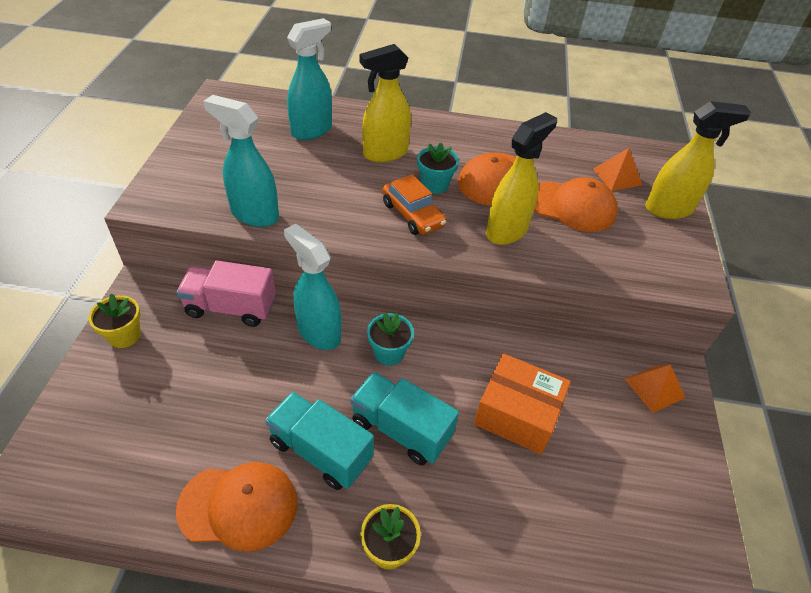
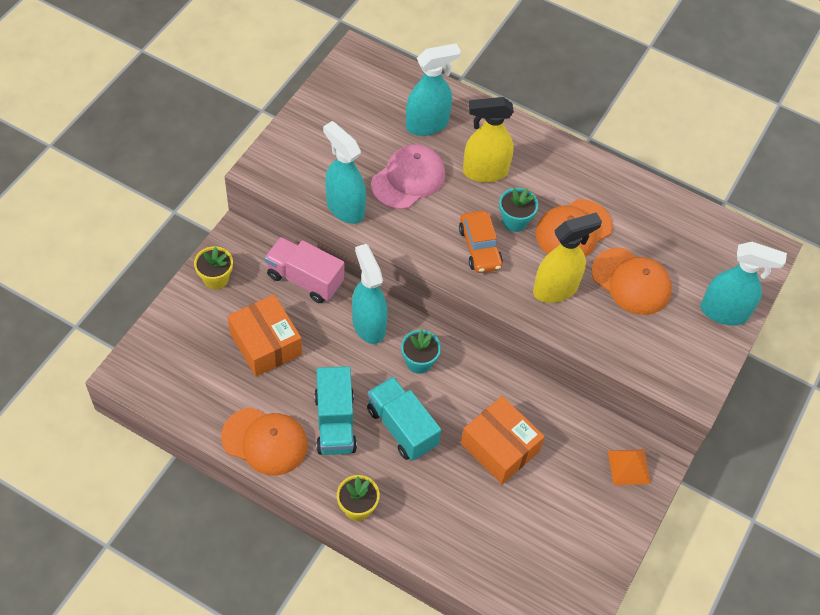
camera: 20 degrees right, 10 degrees up
turquoise truck [265,392,374,490] -> turquoise truck turned 150 degrees counterclockwise [314,366,357,455]
orange pyramid [593,148,642,191] -> none
yellow spray bottle [645,101,751,219] -> turquoise spray bottle [701,242,787,326]
none -> orange box [228,294,302,377]
none -> pink cap [371,145,445,209]

